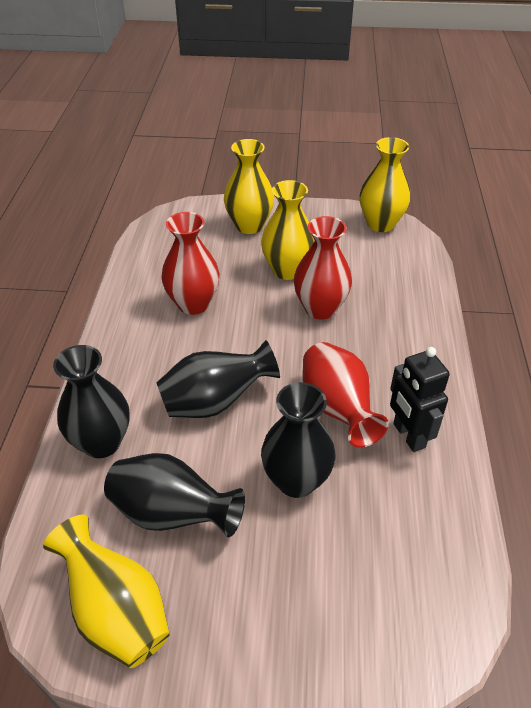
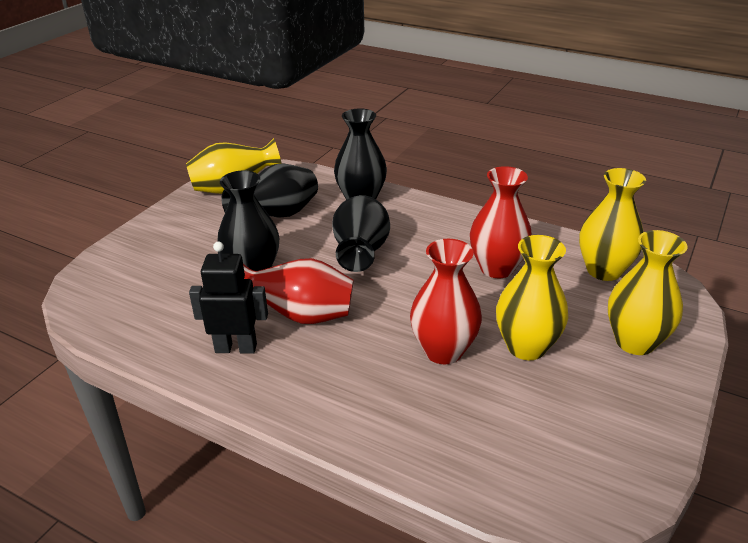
camera: 115 degrees right, 10 degrees down
yellow vase [360,137,411,232] -> yellow vase moved to [579,168,646,281]

